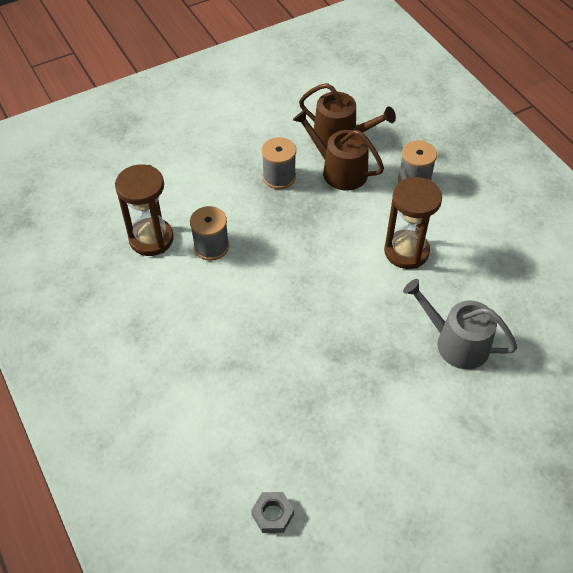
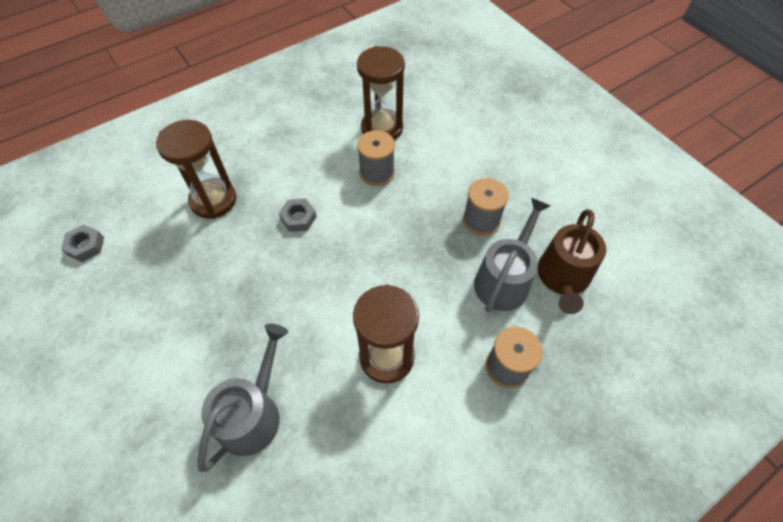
camera: 85 degrees right, 5 degrees up
brown watering can [293,109,384,191] -> grey watering can [474,198,551,312]
none -> brown hourglass [156,120,236,219]
none -> grey nut [279,199,316,232]

